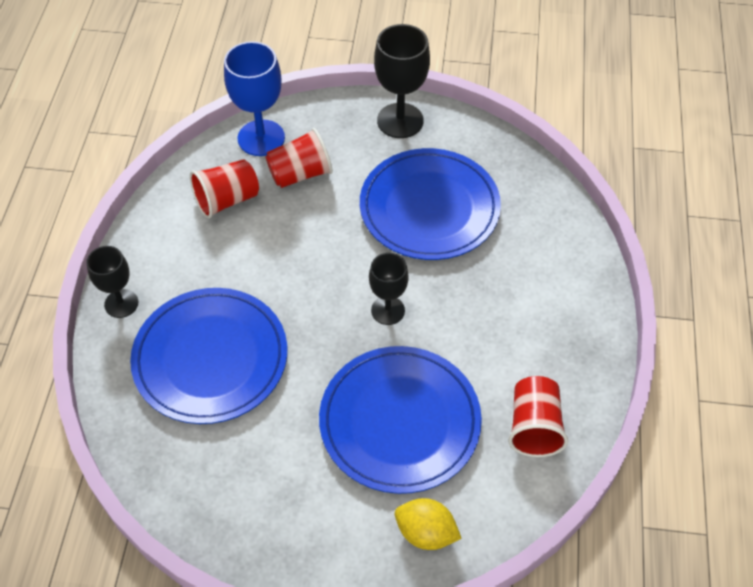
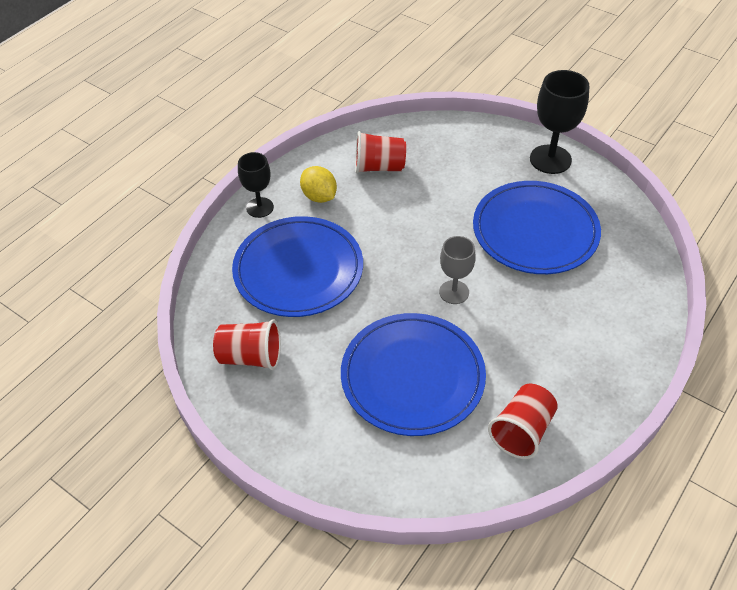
camera: 30 degrees right, 5 degrees down
blue goblet [224,41,285,156] -> none
red cup [265,128,333,188] -> red cup moved to [213,319,281,370]
black goblet [369,253,409,325] -> grey goblet [439,236,476,304]
yellow lemon [395,498,462,550] -> yellow lemon moved to [300,166,337,203]

